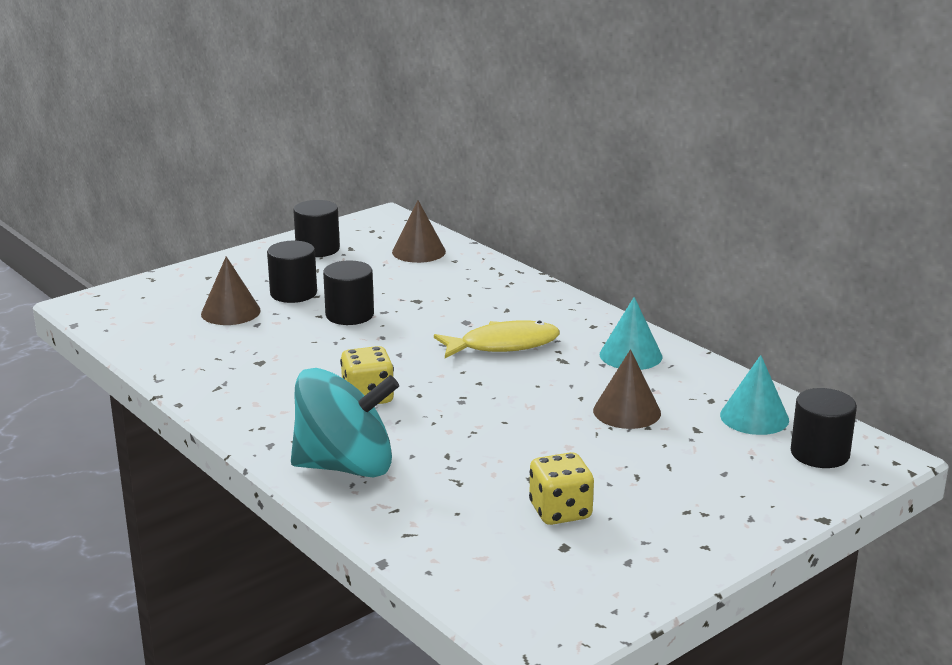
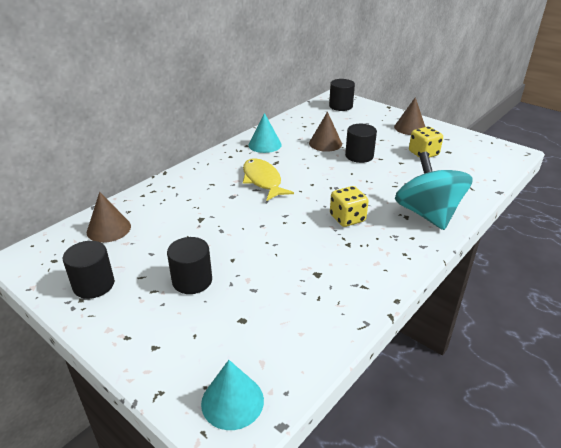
camera: 100 degrees left, 10 degrees up
brown cone [201,256,261,325] -> brown cone moved to [394,97,425,135]
black cylinder [323,261,374,325] -> black cylinder moved to [345,124,377,163]
turquoise cone [720,355,789,435] -> turquoise cone moved to [201,360,264,430]

